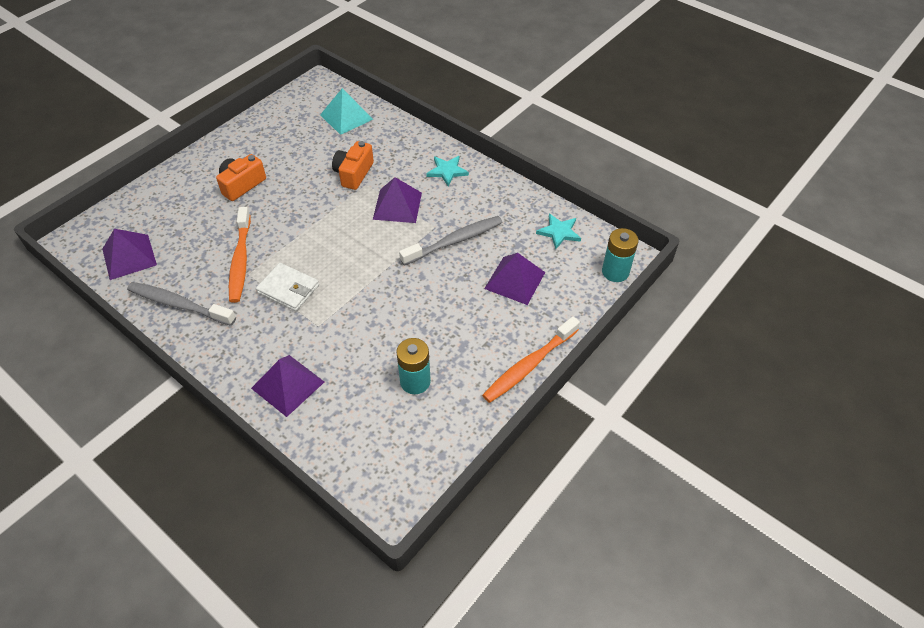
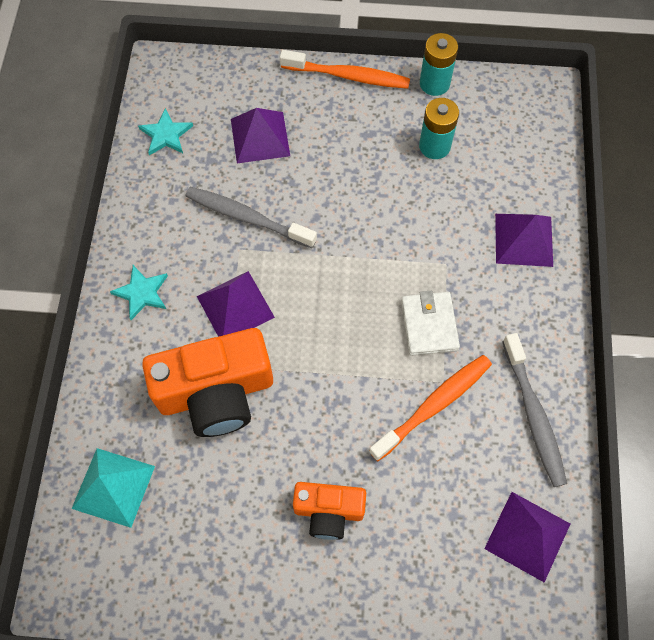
camera: 125 degrees left, 15 degrees up
orange camera [332,141,374,190] -> orange camera [142,328,273,437], size x1.76
turquoise battery [602,228,638,282] -> turquoise battery moved to [420,33,458,96]

